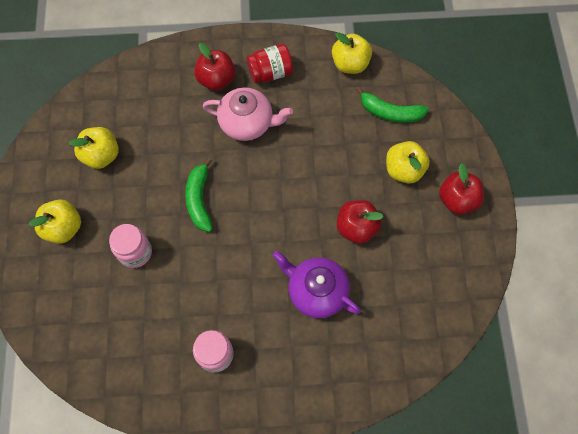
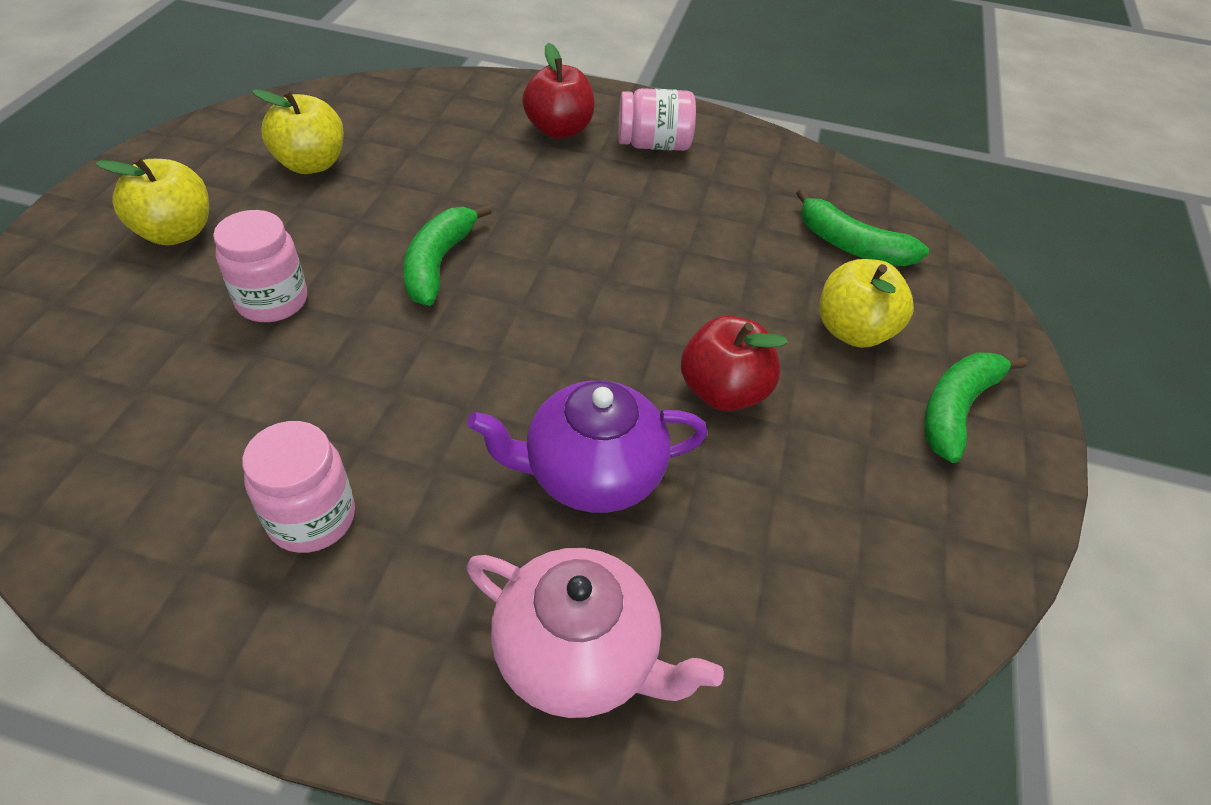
camera: 15 degrees right, 20 degrees down
pink teapot [202,87,293,141] -> pink teapot moved to [467,548,724,718]
red jar [247,44,293,83] -> pink jar [618,88,696,151]
purple teapot [273,251,360,318] -> purple teapot turned 60 degrees counterclockwise [467,380,708,513]
yellow apple [332,32,372,74] -> none
red apple [439,163,484,214] -> green banana [924,352,1027,463]

